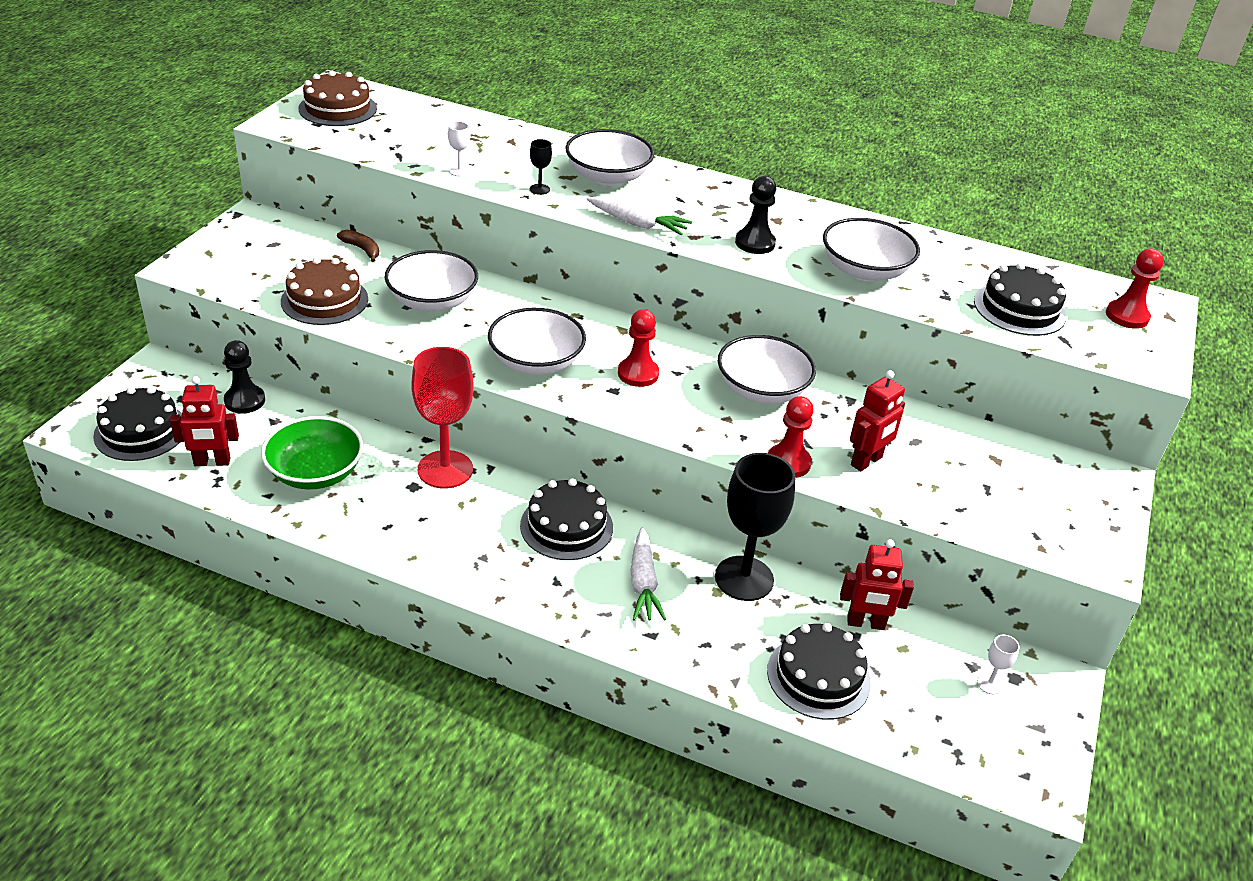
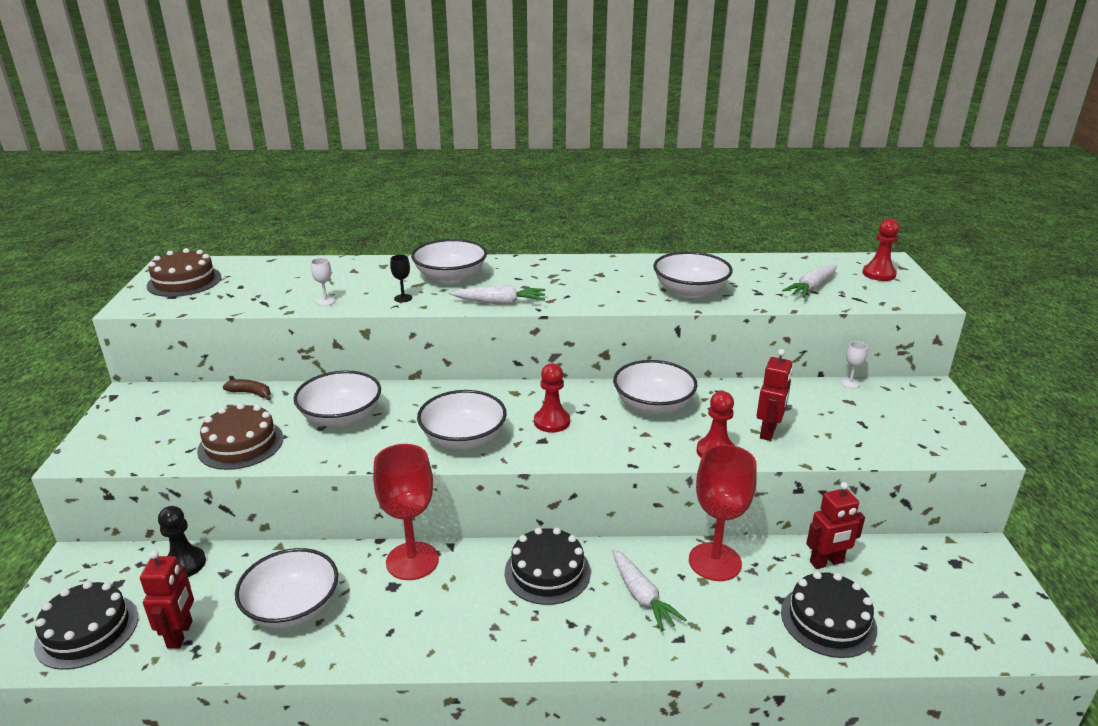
camera: 20 degrees left, 10 degrees down
red robot [170,376,239,466] -> red robot turned 60 degrees counterclockwise [140,550,194,649]
green bowl [261,416,363,490] -> white bowl [235,548,338,628]
black goblet [715,453,796,601] -> red goblet [689,445,757,581]
black pawn [735,176,776,254] -> none
black cake [974,263,1066,336] -> white carrot [782,265,837,298]
white goblet [977,635,1020,694] -> white goblet moved to [841,341,868,389]

